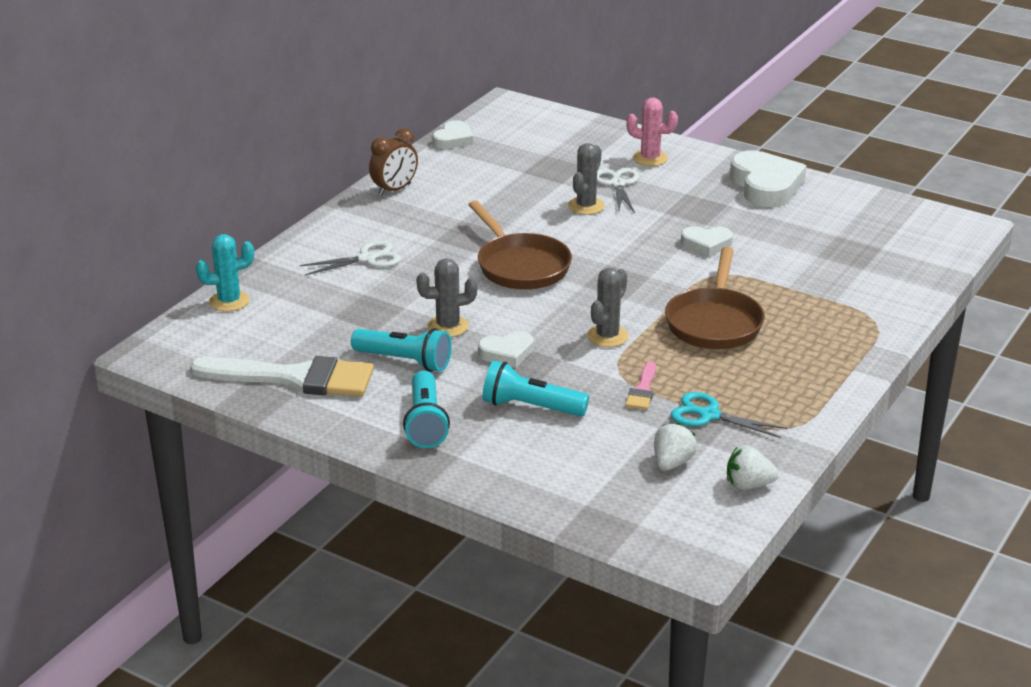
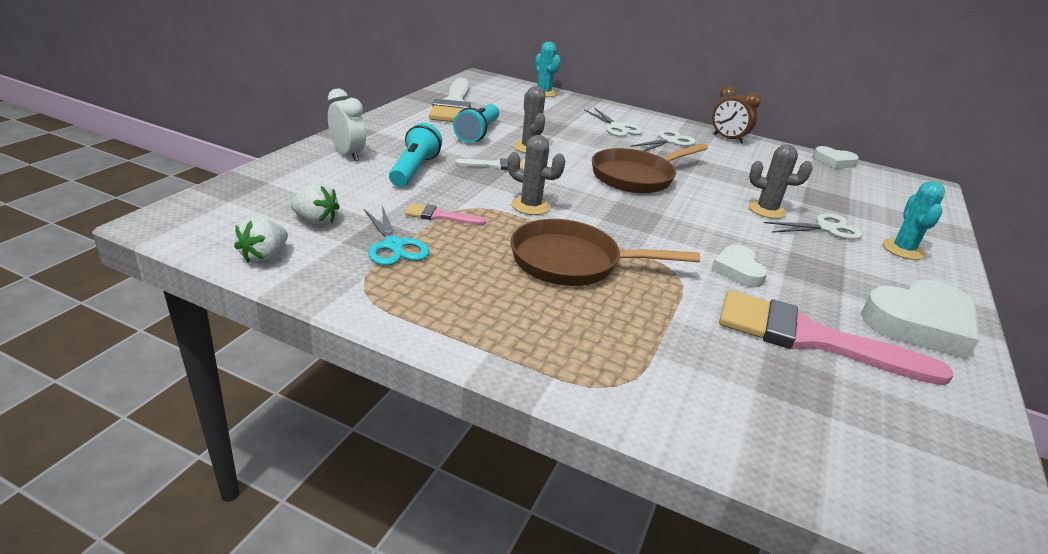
camera: 80 degrees right, 0 degrees up
turquoise flashlight [403,371,450,448] -> none
white heart [478,331,534,368] -> white brush [455,158,523,170]
pink cactus [626,98,678,166] -> turquoise cactus [883,181,945,260]
turquoise scissors [671,392,787,438] -> turquoise scissors turned 135 degrees clockwise [364,206,429,266]
white strawberry [727,446,779,490] -> white strawberry turned 150 degrees counterclockwise [234,216,288,264]
none -> white clock [328,88,366,161]
none -> white scissors [630,129,696,151]
none -> pink brush [719,290,953,385]

